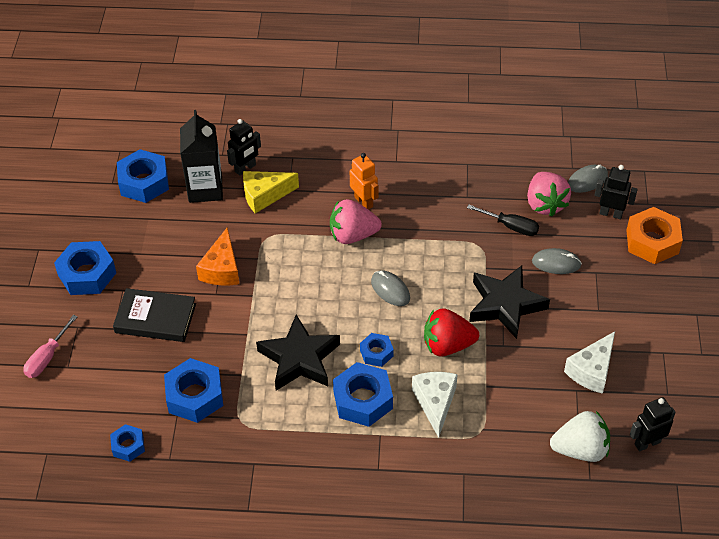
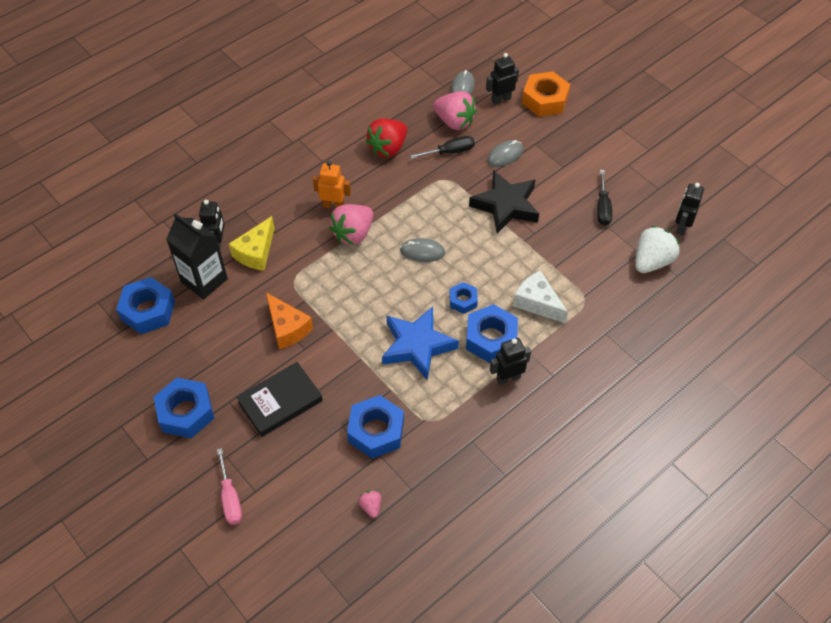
camera: 45 degrees left, 5 degrees up
blue nut [110,424,145,462] -> pink strawberry [358,490,381,518]
black star [256,315,340,391] -> blue star [382,307,459,380]
red strawberry [424,308,479,357] -> red strawberry moved to [366,119,407,157]
white cheese [564,331,615,394] -> black screwdriver [597,170,612,226]
none -> black robot [490,338,531,385]

